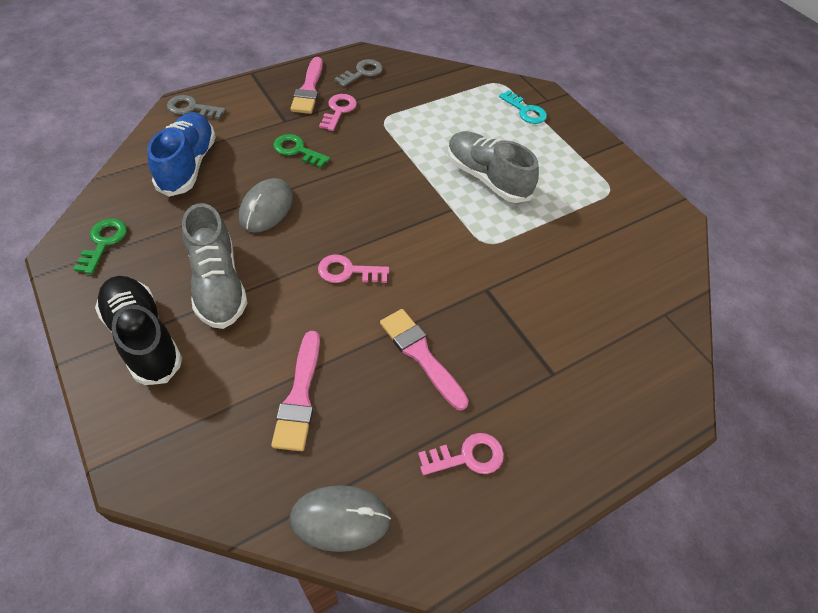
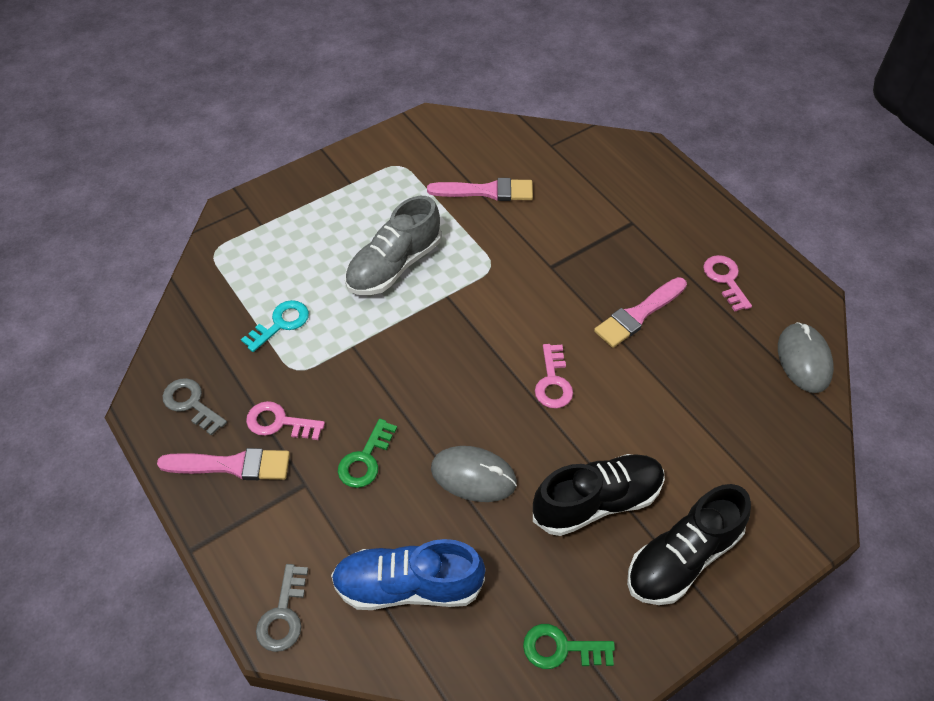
camera: 90 degrees left, 0 degrees up
grey shoe [182,203,248,329] -> black shoe [533,454,665,536]
pink brush [271,331,320,451] -> pink brush moved to [427,178,533,201]
turquoise key [499,90,547,124] -> turquoise key moved to [241,300,309,352]

